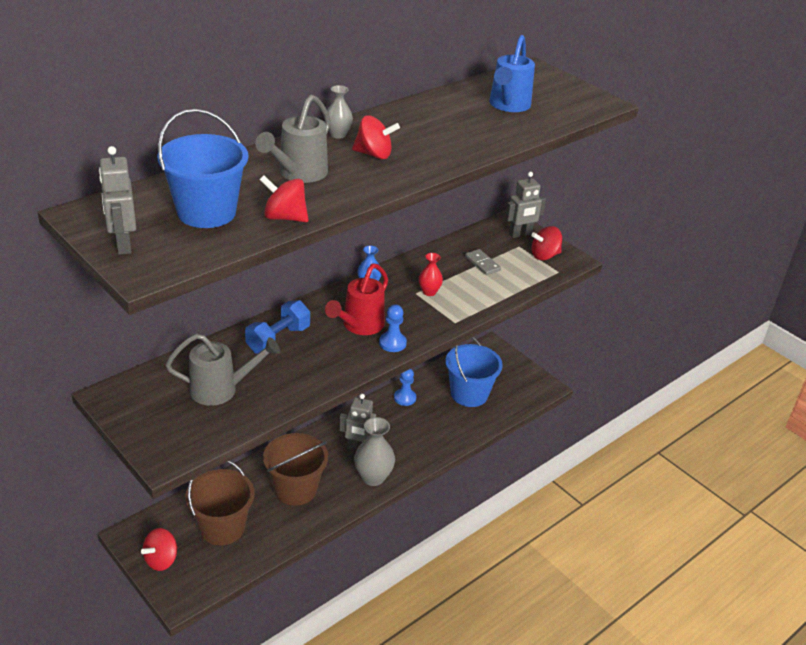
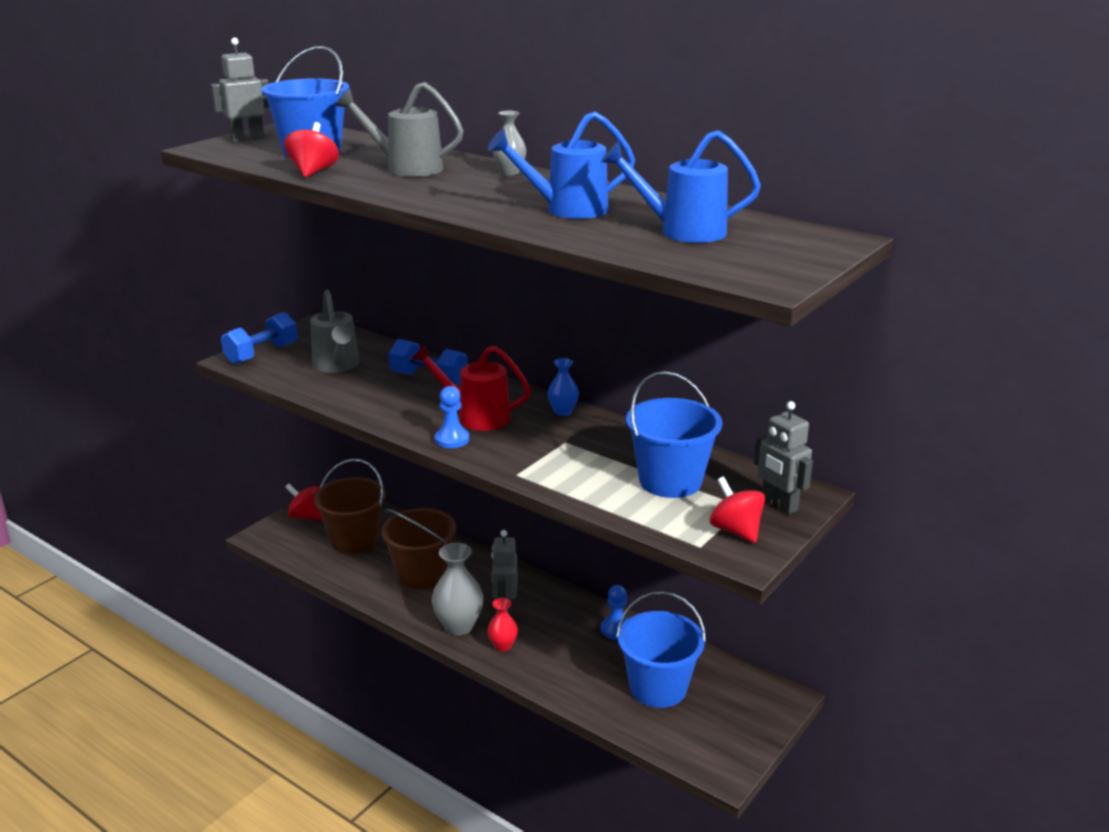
camera: 80 degrees right, 10 degrees down
red spinning top [352,115,400,159] -> none
red vase [419,253,443,296] -> red vase moved to [488,598,518,652]
grey domino [465,249,501,275] -> blue bucket [626,371,722,498]
none -> blue dumbbell [221,312,298,365]
none -> blue watering can [488,111,635,219]

